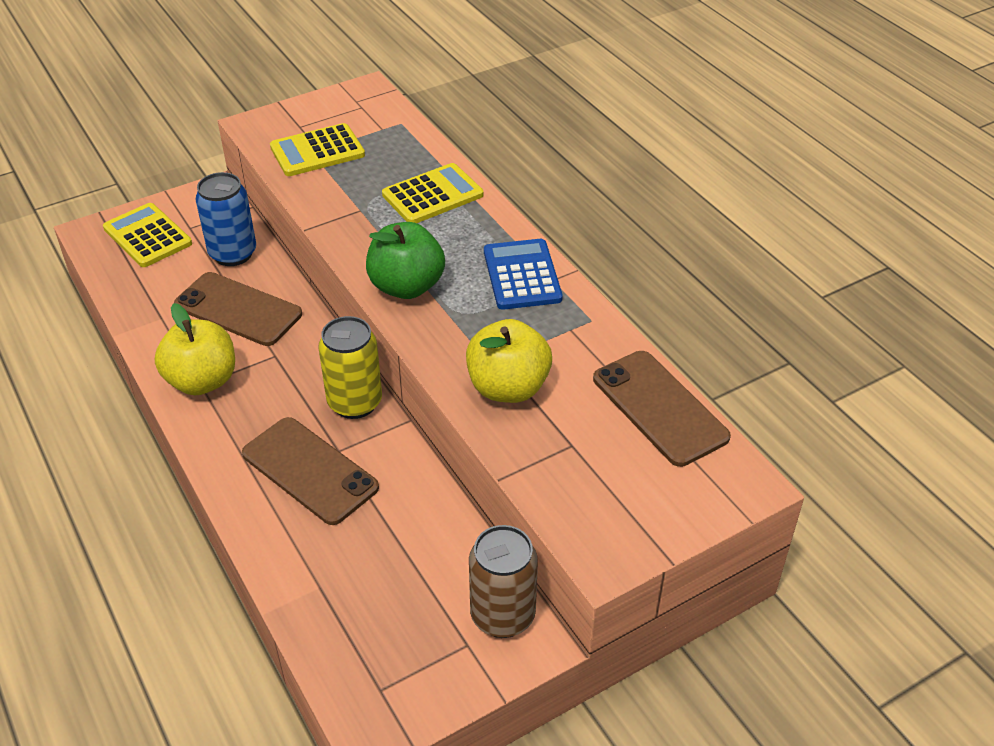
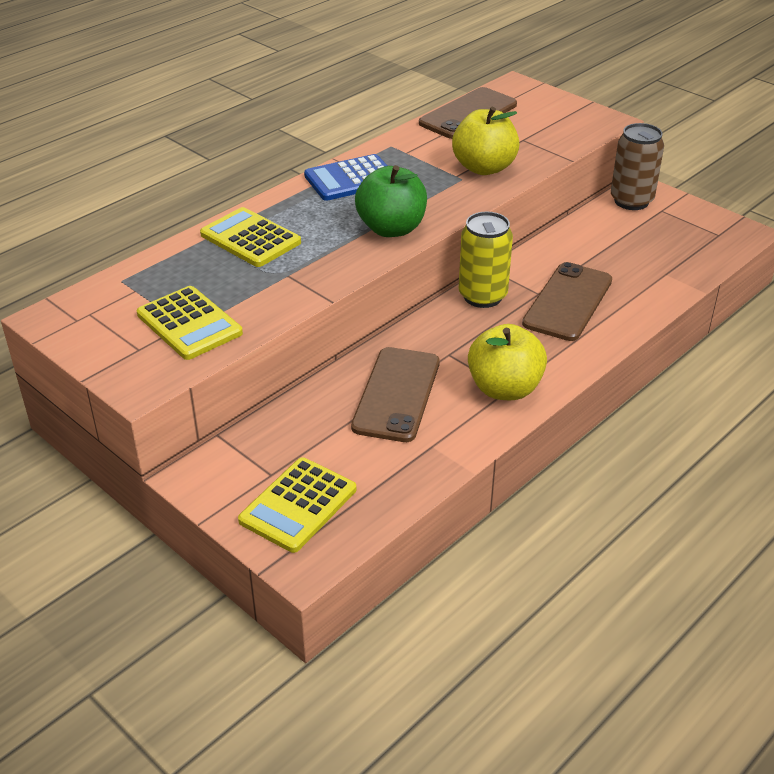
camera: 105 degrees left, 5 degrees down
blue can [195,172,256,266] -> none

